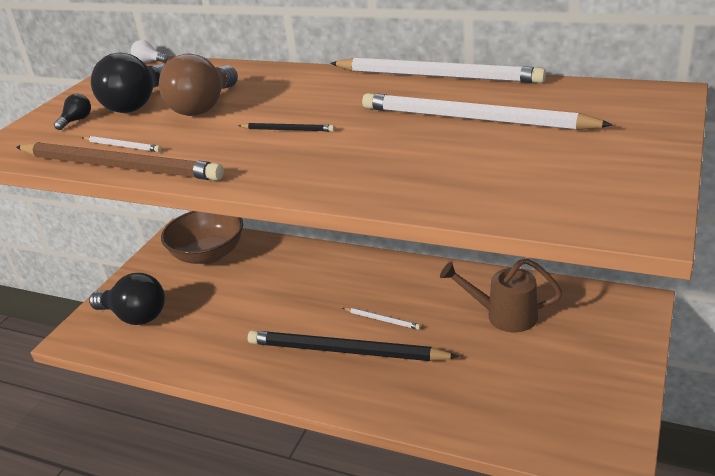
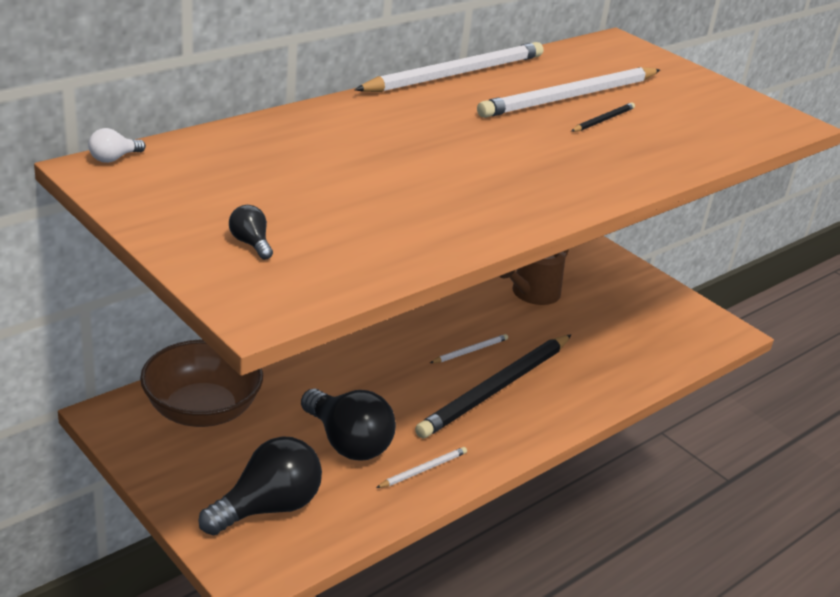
camera: 70 degrees left, 0 degrees up
brown pencil [16,142,224,181] -> none
white pencil [82,136,162,152] -> white pencil moved to [376,447,467,488]
black light bulb [91,52,165,113] -> black light bulb moved to [301,389,396,460]
brown light bulb [159,53,238,116] -> none
black pencil [238,123,335,132] -> black pencil moved to [571,102,635,132]

